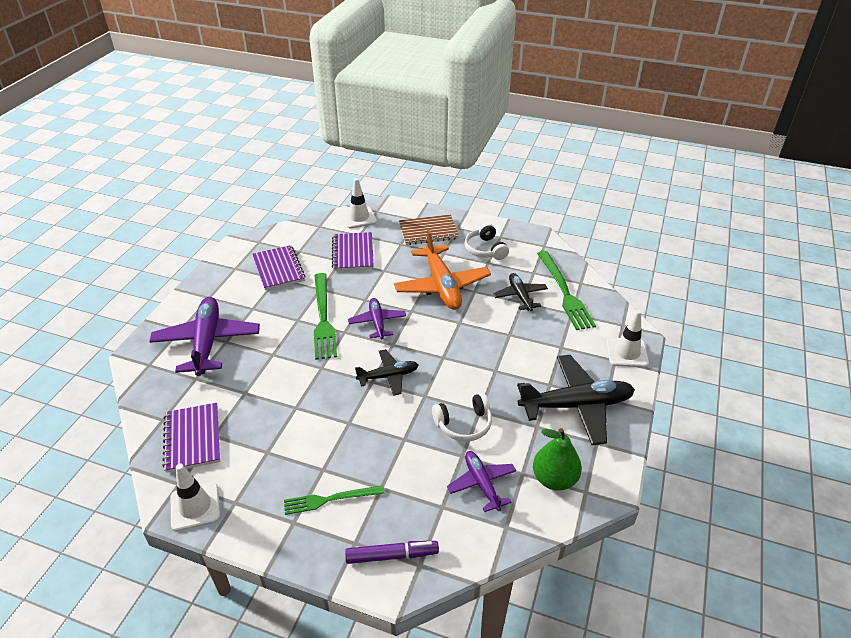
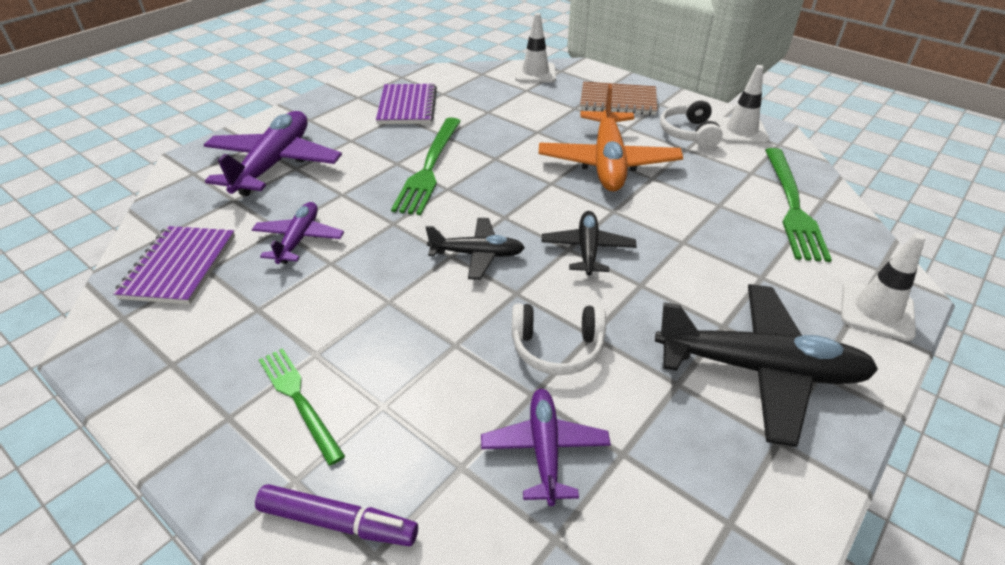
camera: 20 degrees right, 0 degrees up
white traffic cone [171,464,220,531] -> white traffic cone moved to [715,65,770,144]
green fork [284,485,384,515] -> green fork turned 45 degrees clockwise [259,348,345,466]
purple notebook [332,232,374,271] -> none
purple plane [348,298,406,339] -> purple plane moved to [252,202,344,264]
black plane [493,273,548,311] -> black plane moved to [542,211,637,275]
green pear [533,428,582,491] -> none

